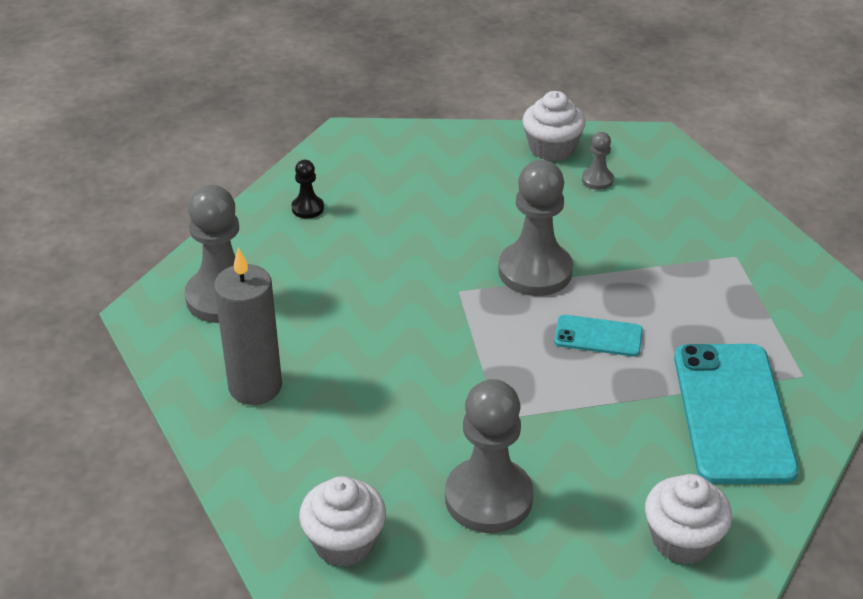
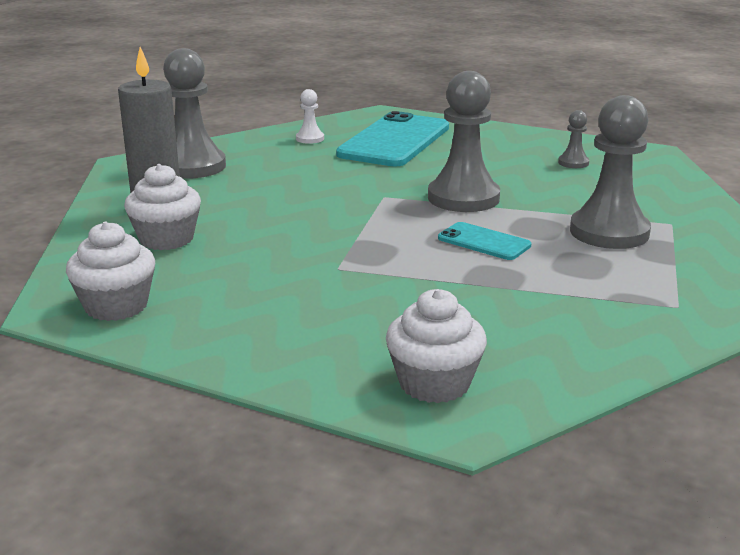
camera: 25 degrees right, 15 degrees down
black pawn [291,160,324,219] -> white pawn [296,89,324,144]
grey pawn [445,379,533,533] -> grey pawn moved to [570,95,651,249]
white cupcake [522,91,586,161] -> white cupcake moved to [124,164,201,250]
turquoise phone [674,344,799,484] -> turquoise phone moved to [336,111,449,167]

